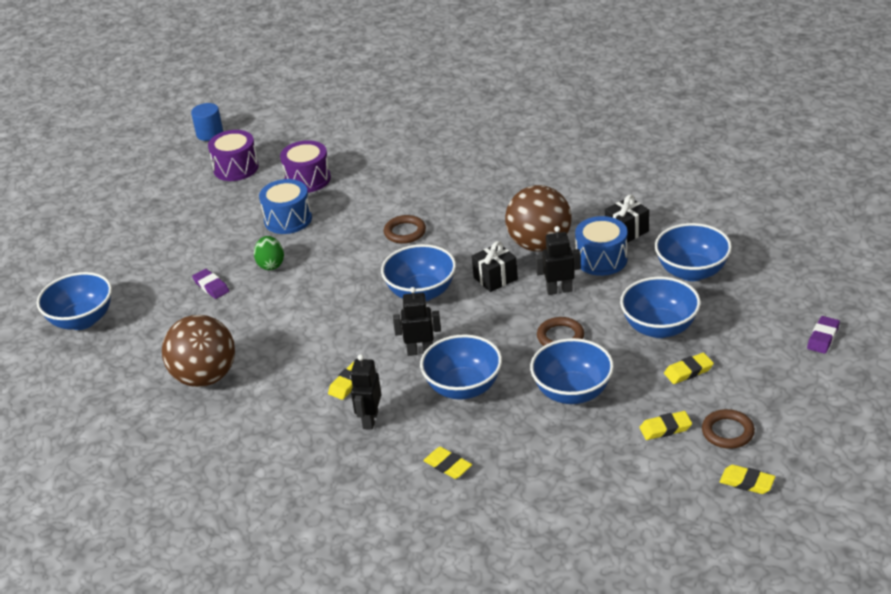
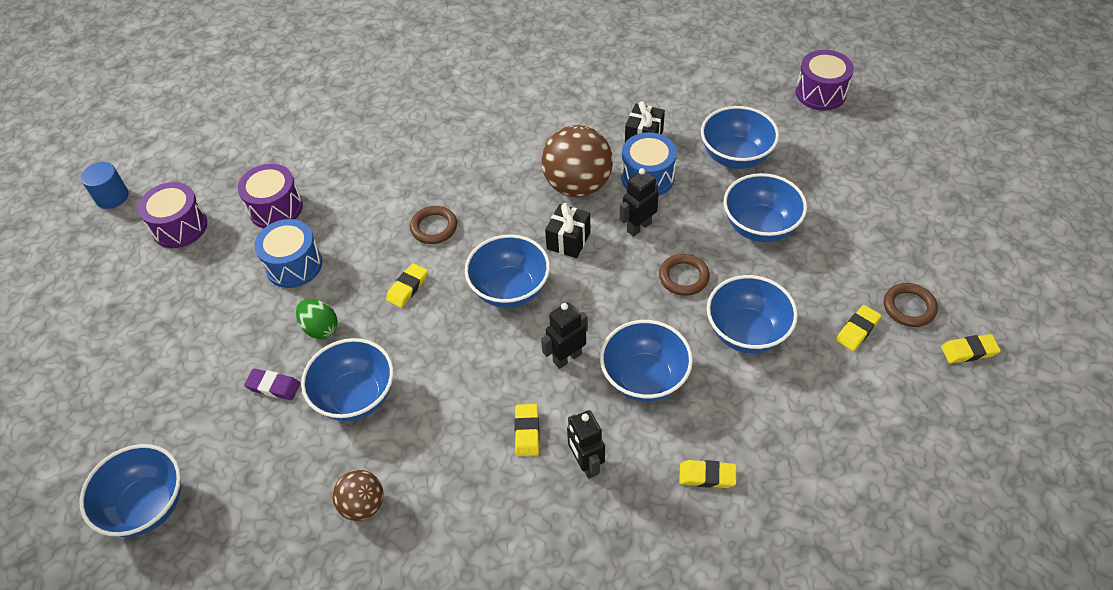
camera: 35 degrees left, 15 degrees up
brown ball [162,315,235,387] -> brown ball [332,470,383,521], size x0.56
yellow eraser [664,353,714,384] -> yellow eraser moved to [386,263,428,308]
purple eraser [807,316,840,354] -> none
none -> blue bowl [301,338,394,421]
none -> purple drum [796,50,854,111]

